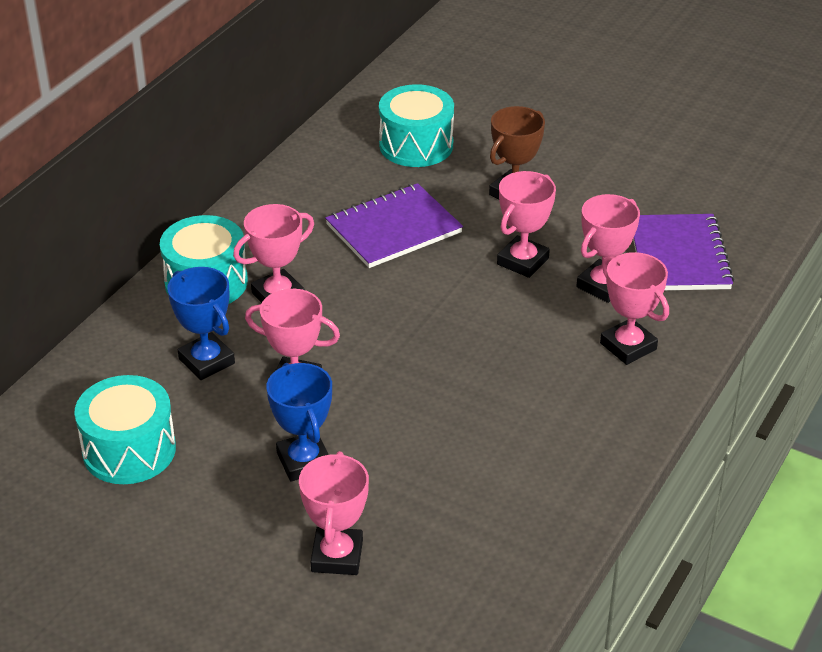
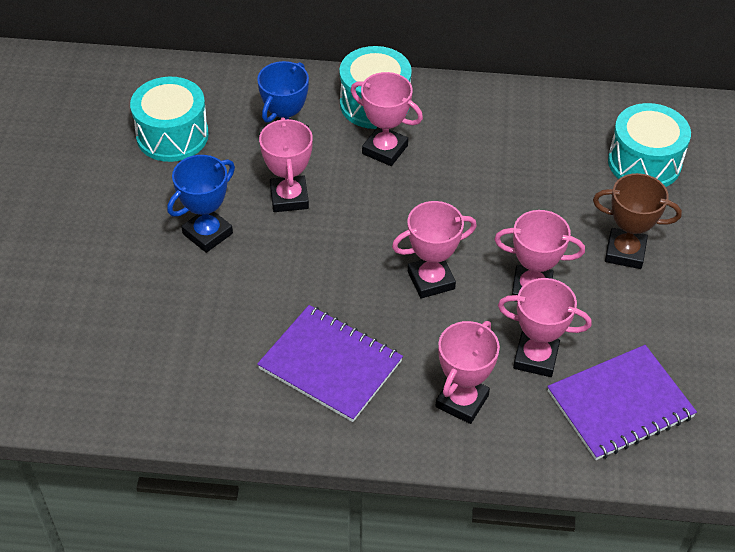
camera: 65 degrees right, 10 degrees up
pink trophy [299,451,369,575] -> pink trophy moved to [392,201,477,298]
purple notebook [325,183,463,268] -> purple notebook moved to [257,305,403,422]

